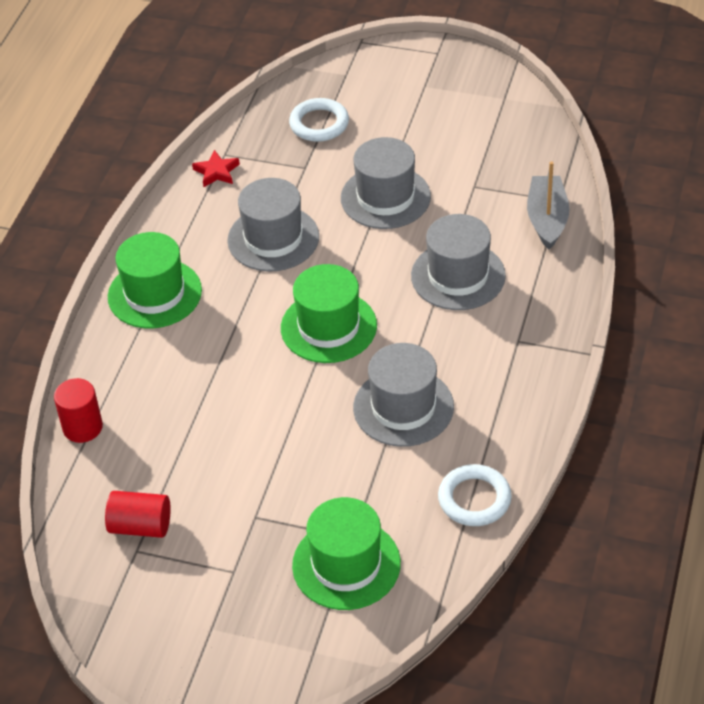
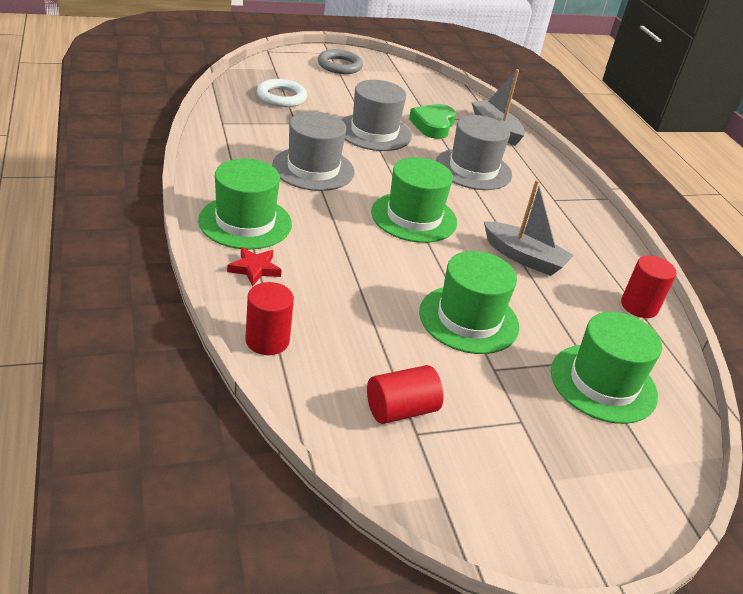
camera: 40 degrees left, 10 degrees down
red star [192,150,240,187] -> red star moved to [227,247,282,287]
grey hat [353,343,454,447] -> grey boat [484,180,574,276]
white ring [438,464,512,526] -> red cylinder [621,255,676,318]
none -> grey ring [318,49,363,74]
none -> green heart [409,104,456,139]
none -> green hat [419,251,519,354]

